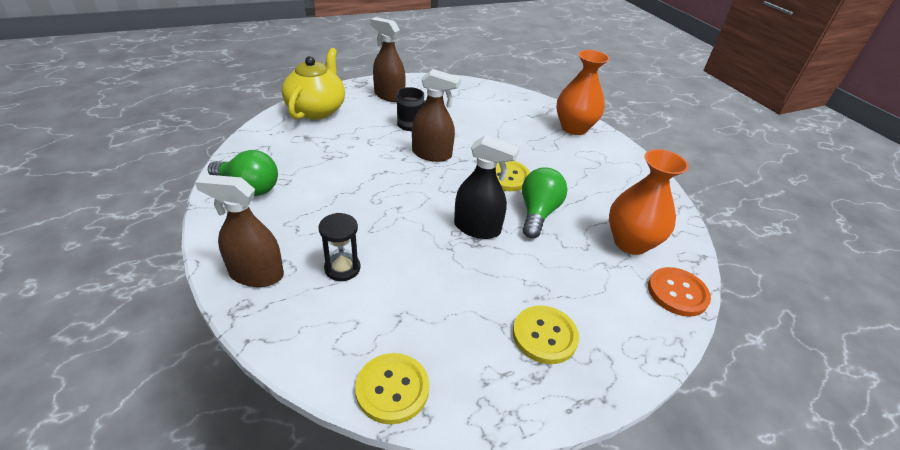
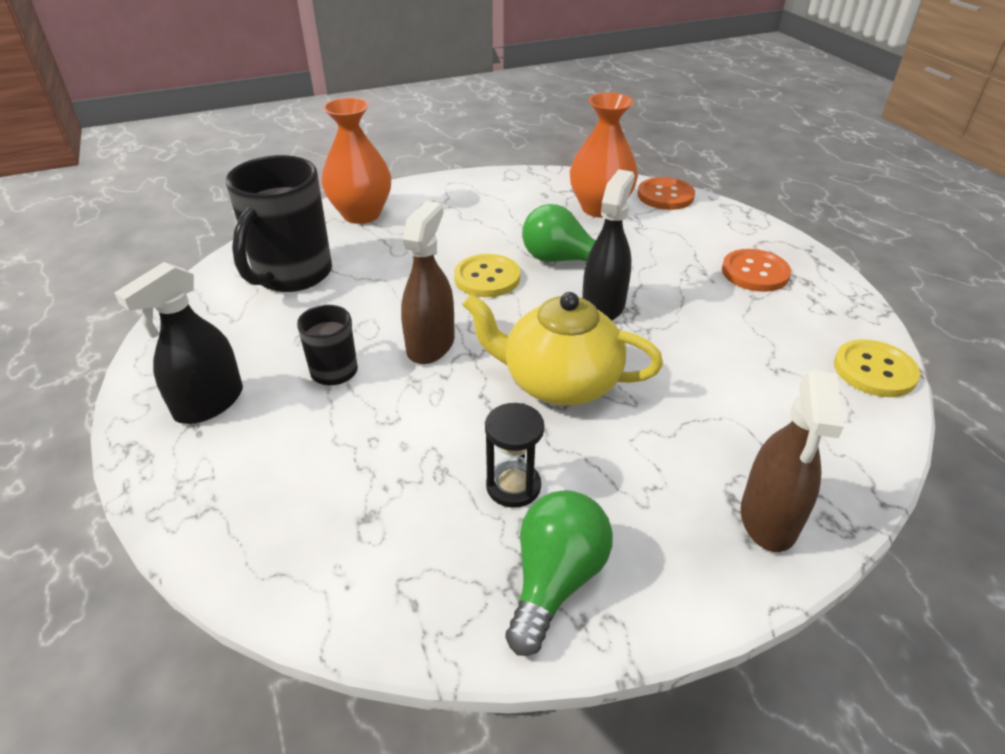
camera: 85 degrees left, 0 degrees up
yellow teapot [282,48,345,120] -> yellow teapot moved to [463,292,663,406]
black hourglass [318,213,360,281] -> black hourglass moved to [485,403,545,508]
brown spray bottle [370,17,406,102] -> black spray bottle [114,262,243,424]
yellow button [513,305,579,364] -> orange button [722,249,791,292]
none -> black mug [225,155,332,292]

